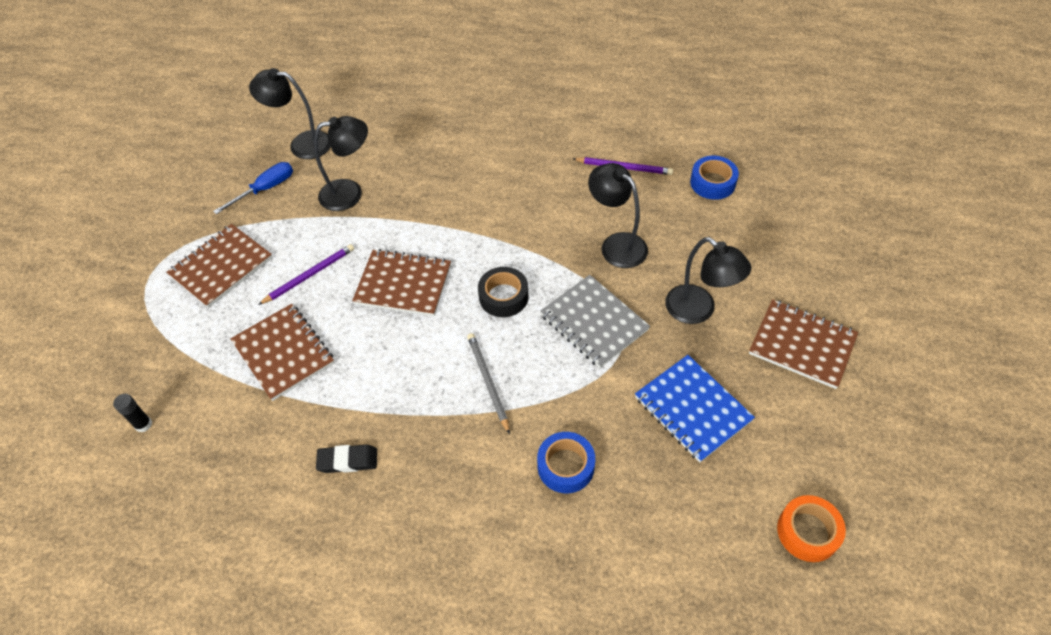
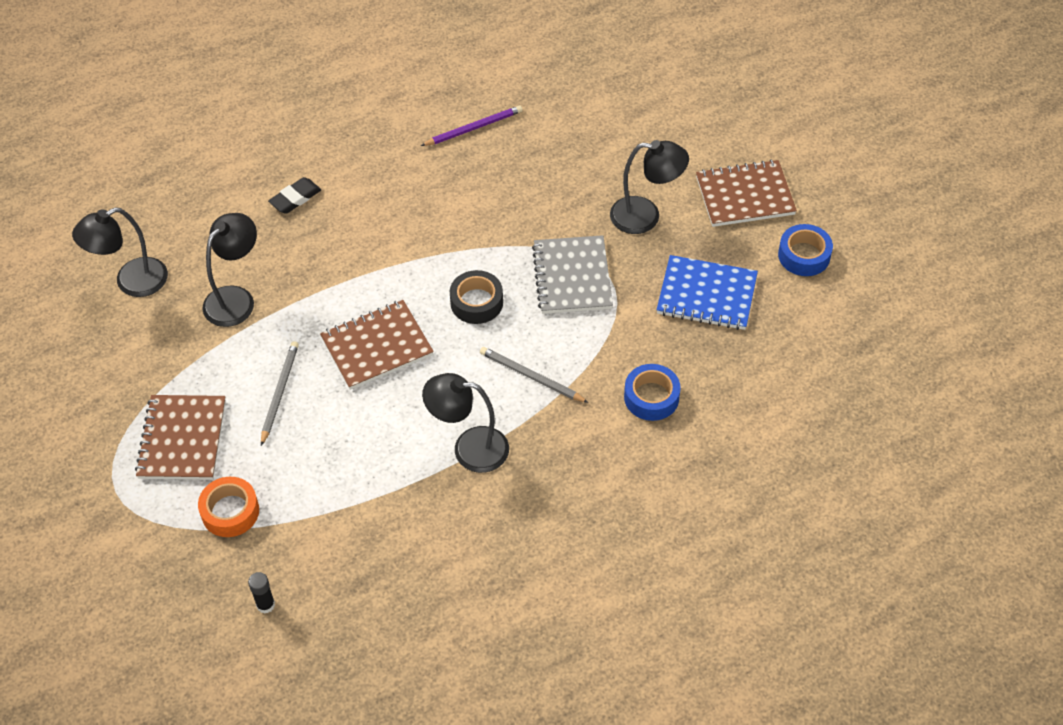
camera: 40 degrees left, 0 degrees up
blue screwdriver [213,162,293,214] -> none
brown notebook [230,304,334,401] -> none
purple pencil [258,244,354,305] -> grey pencil [261,341,299,446]
black eraser [316,445,377,473] -> black eraser moved to [268,177,321,214]
grey notebook [540,275,650,368] -> grey notebook turned 75 degrees clockwise [532,235,613,314]
black lamp [588,163,648,268] -> black lamp moved to [422,373,509,473]
blue tape [690,156,739,200] -> blue tape moved to [778,224,833,276]
orange tape [777,495,846,562] -> orange tape moved to [198,477,259,537]

